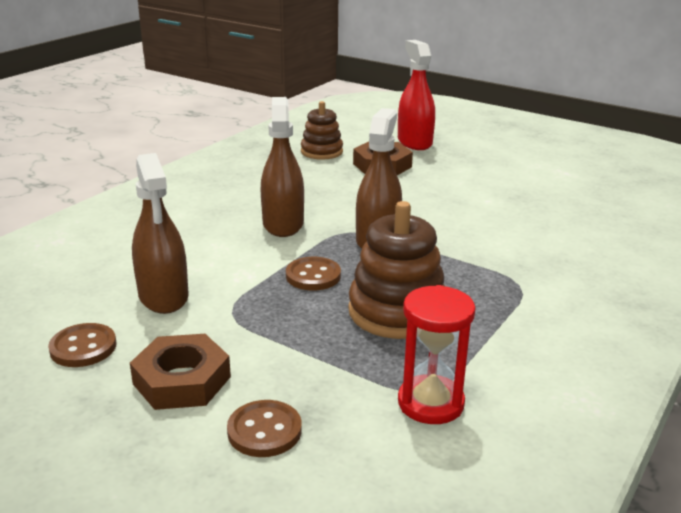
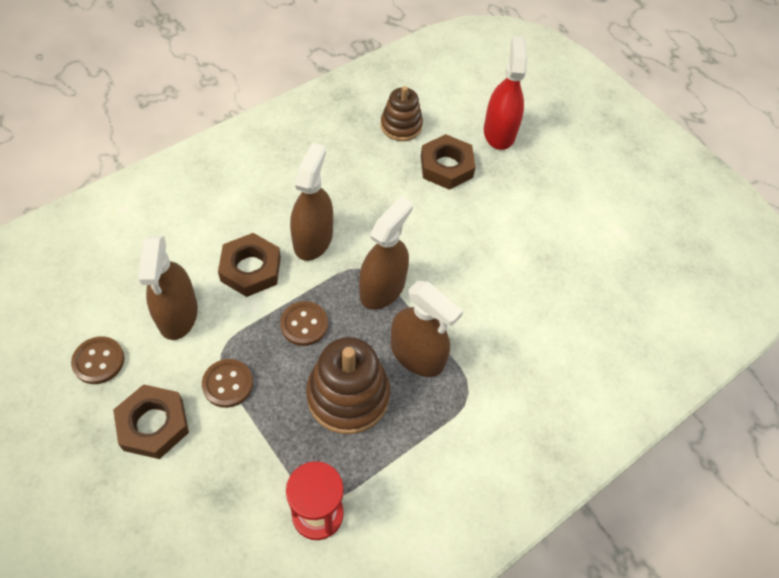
camera: 15 degrees right, 30 degrees up
brown button [227,400,302,457] -> brown button moved to [202,359,253,408]
none -> brown nut [218,233,281,297]
none -> brown spray bottle [391,281,463,377]

